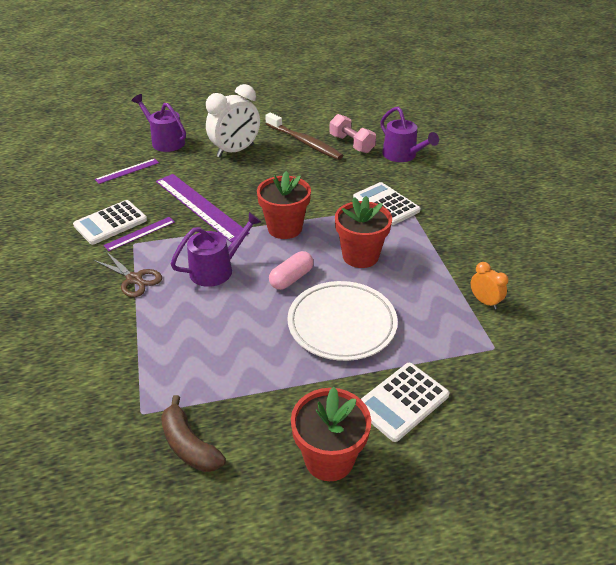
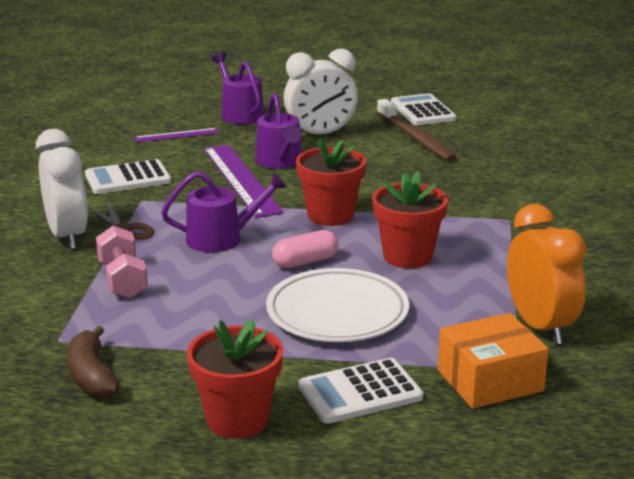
camera: 20 degrees right, 15 degrees down
purple ruler [103,217,175,251] -> none
pink dumbbell [329,114,376,153] -> pink dumbbell moved to [96,225,148,298]
white calculator [353,182,421,225] -> white calculator moved to [391,93,456,125]
purple watering can [380,107,439,162] -> purple watering can moved to [255,93,302,169]
orange clock [471,262,508,309] -> orange clock [507,204,586,345], size x2.00
none -> white clock [36,129,88,249]
none -> orange box [438,313,549,409]

